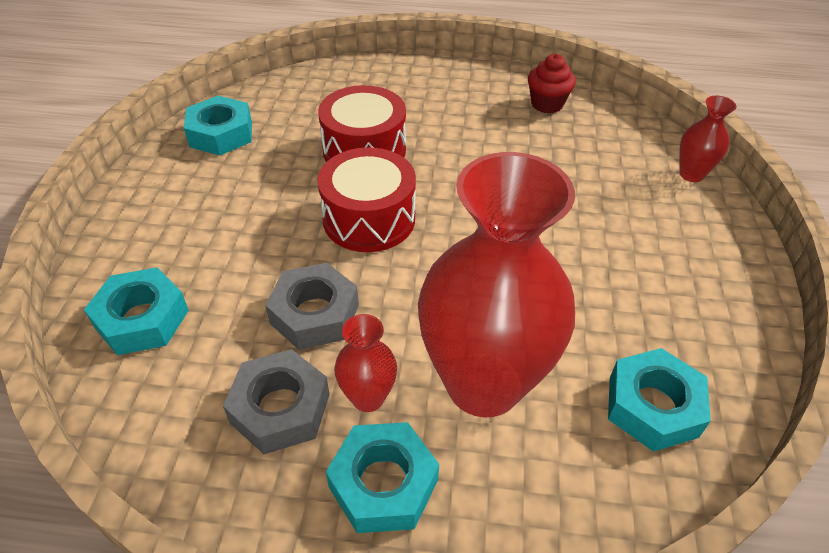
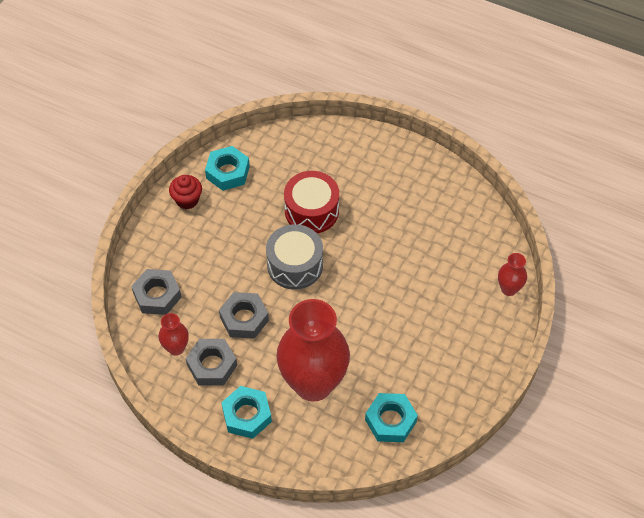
camera: 20 degrees right, 10 degrees up
turquoise nut [84,267,189,355] -> grey nut [131,269,181,315]
red drum [318,147,416,252] -> grey drum [266,224,323,290]
red vase [334,314,397,412] -> red vase moved to [158,313,189,356]
red cupcake [528,54,576,113] -> red cupcake moved to [169,175,202,209]

